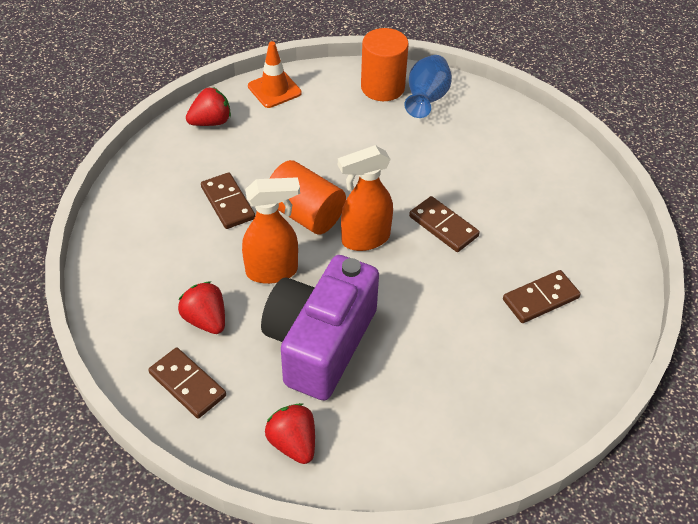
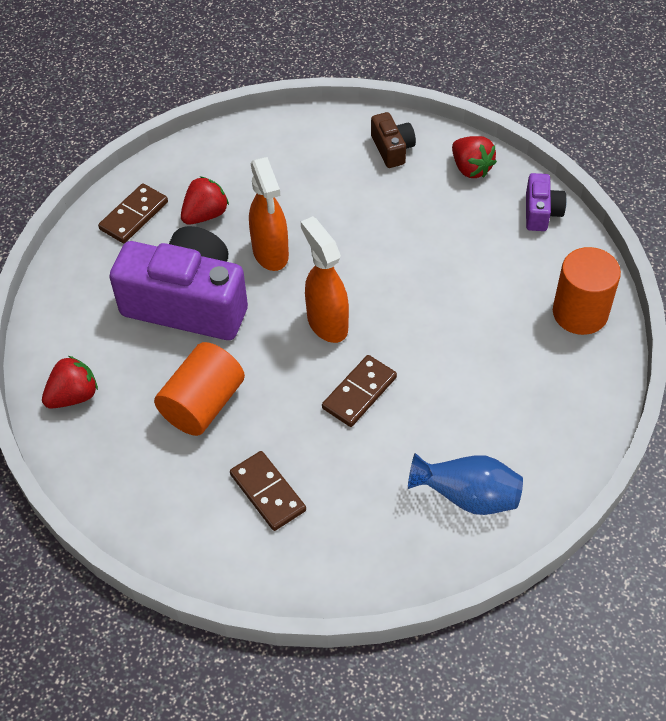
camera: 85 degrees right, 5 degrees up
brown domino [201,172,255,229] -> none
orange traffic cone [248,41,302,108] -> purple camera [526,173,567,231]
red strawberry [265,403,315,464] -> red strawberry moved to [42,356,98,409]
orange cylinder [269,160,346,235] -> orange cylinder moved to [154,342,245,436]
blue vase [404,55,452,118] -> blue vase moved to [408,453,523,515]
none -> brown camera [371,112,416,168]

